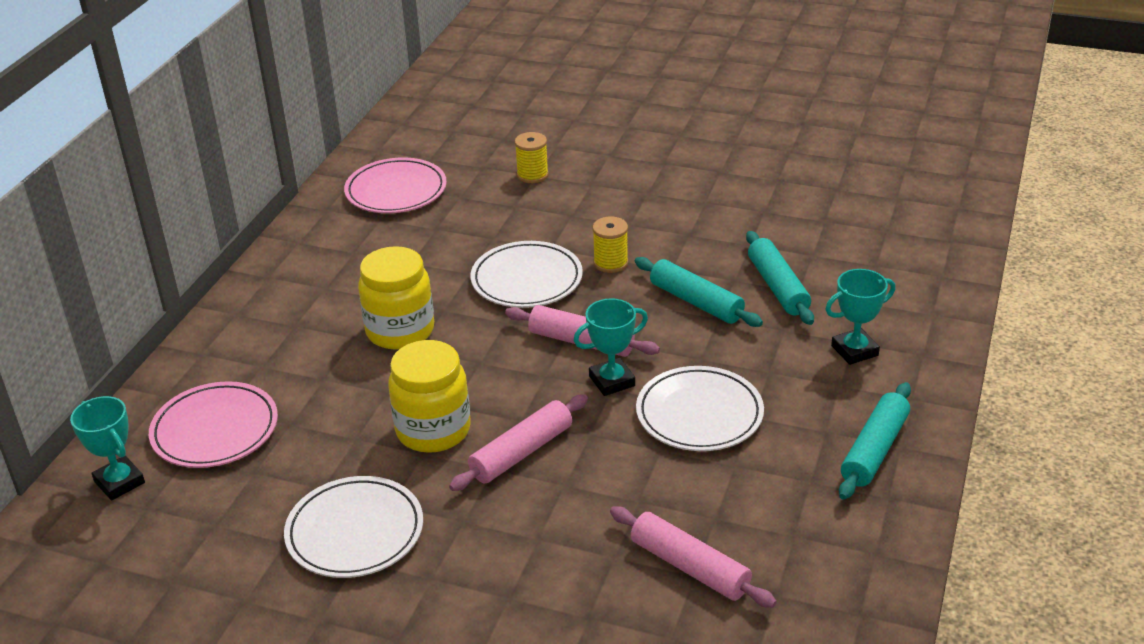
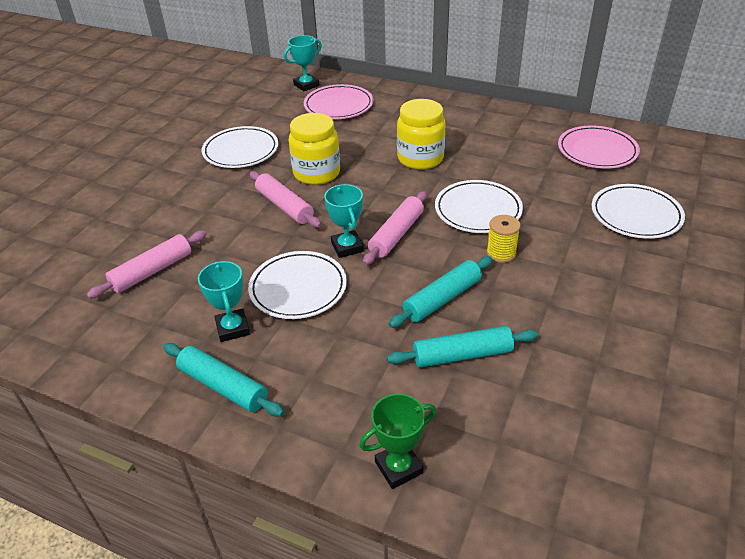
camera: 95 degrees right, 5 degrees up
yellow spool [515,132,549,183] -> white plate [592,184,685,239]
turquoise trophy [825,269,895,365] -> turquoise trophy moved to [198,261,250,342]
none -> green trophy [359,394,436,489]

